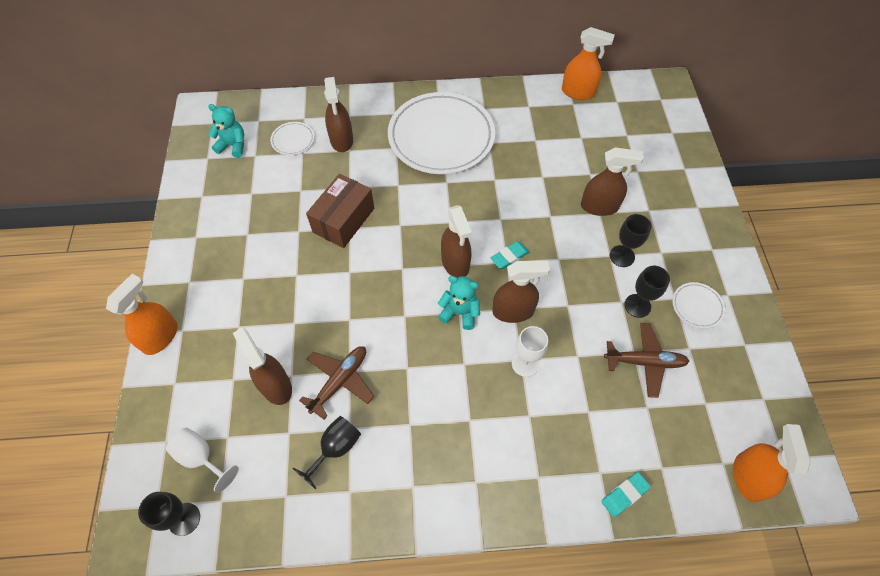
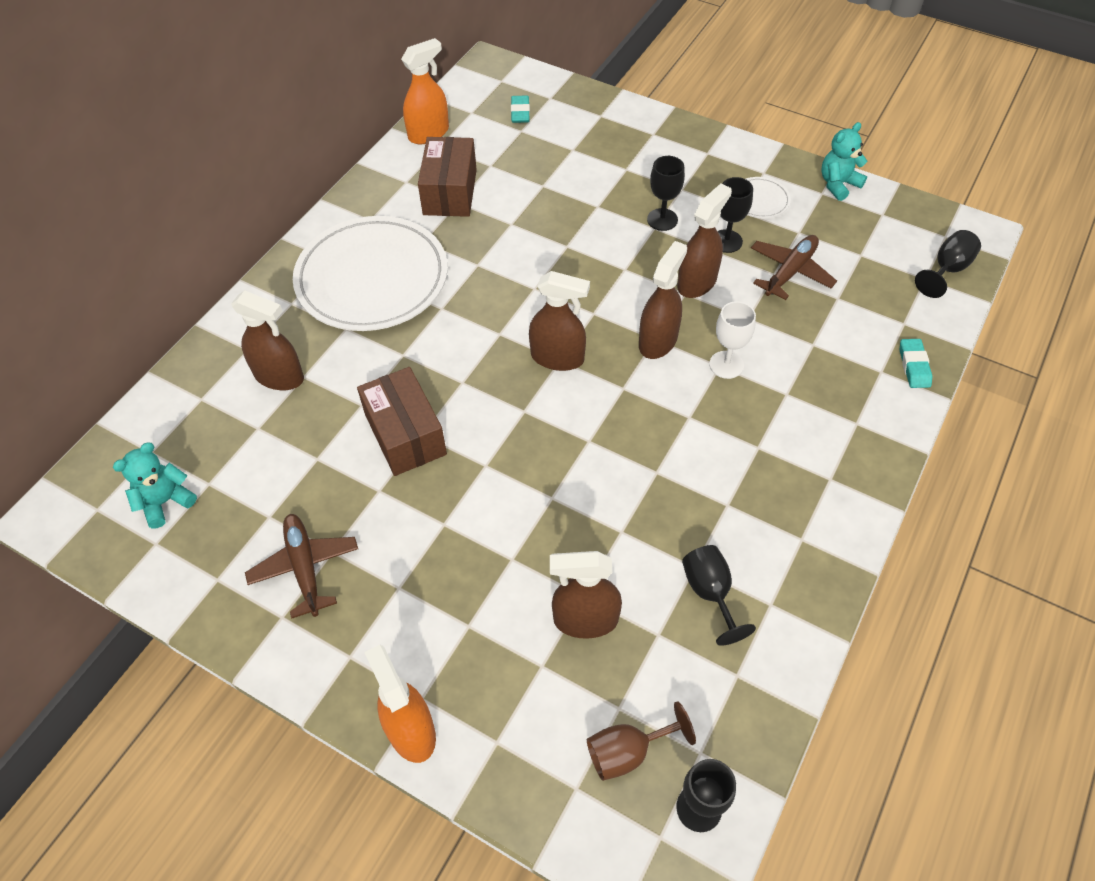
camera: 55 degrees left, 5 degrees down
white goblet [166,428,239,493] -> brown goblet [587,701,696,781]
white plate [270,122,314,155] -> none
brown plane [299,346,374,419] -> brown plane moved to [245,514,358,618]
turquoise teddy bear [438,276,480,330] -> turquoise teddy bear moved to [822,122,867,201]
turquoise eraser [491,241,529,269] -> turquoise eraser moved to [511,96,530,123]
brown spray bottle [581,148,644,216] -> brown spray bottle moved to [677,183,732,298]
orange spray bottle [733,424,811,502] -> black goblet [915,230,981,298]
none -> brown box [418,137,477,217]

